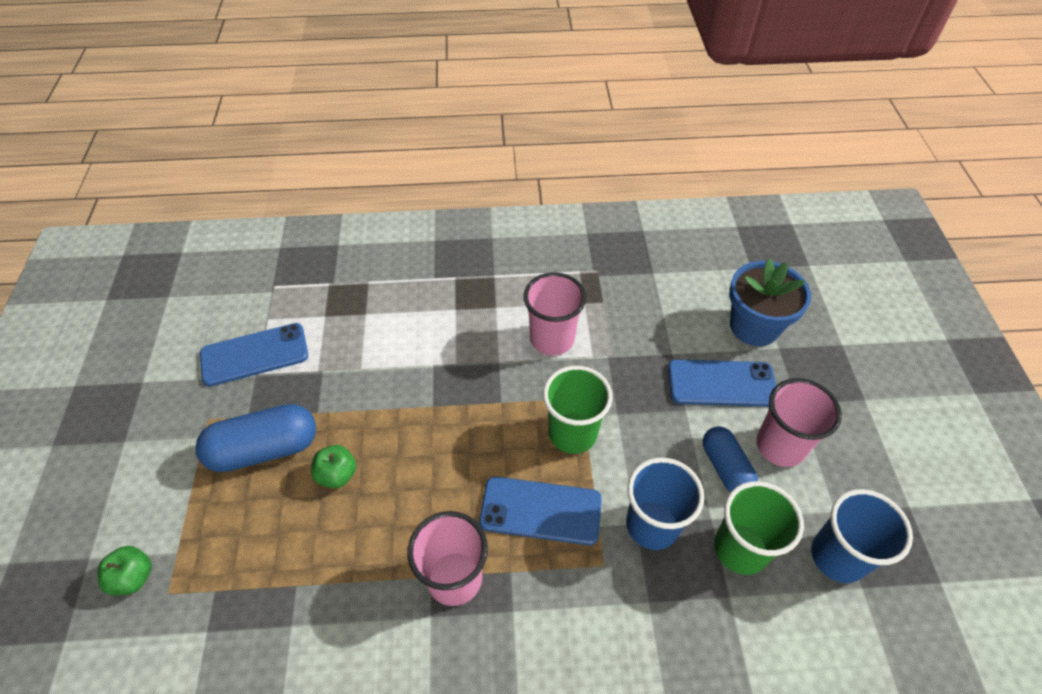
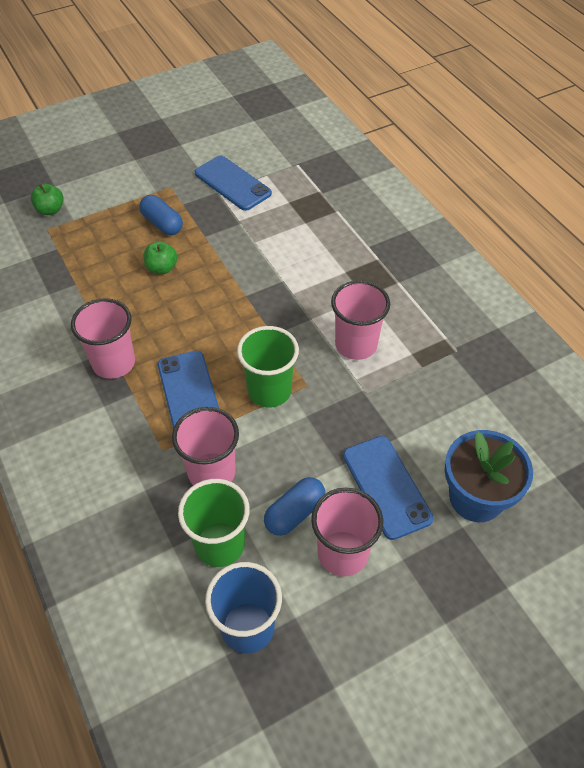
camera: 65 degrees right, 0 degrees up
blue capsule [195,404,316,472] -> blue capsule [139,195,183,235], size x0.65
blue cup [626,458,705,550] -> pink cup [172,407,239,486]

